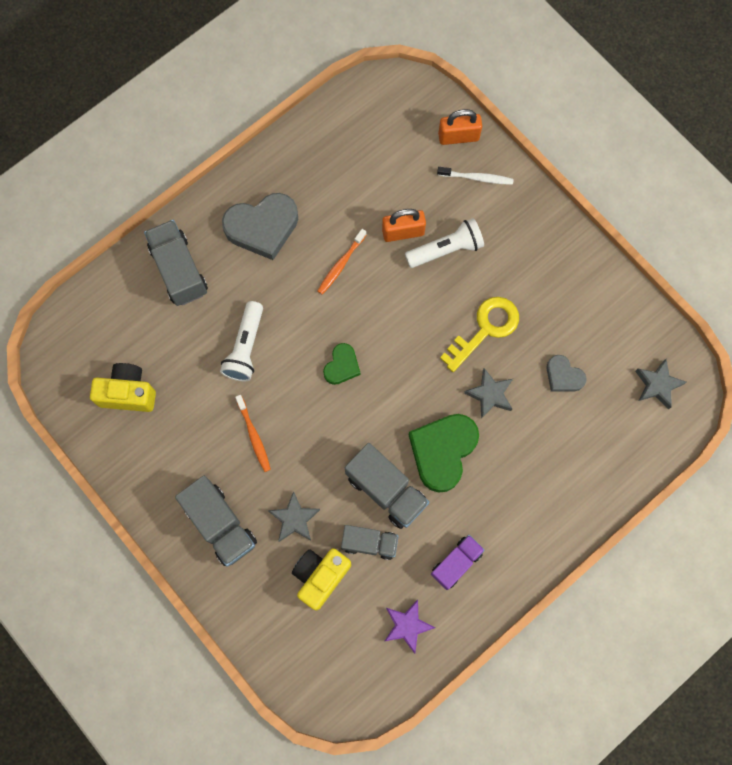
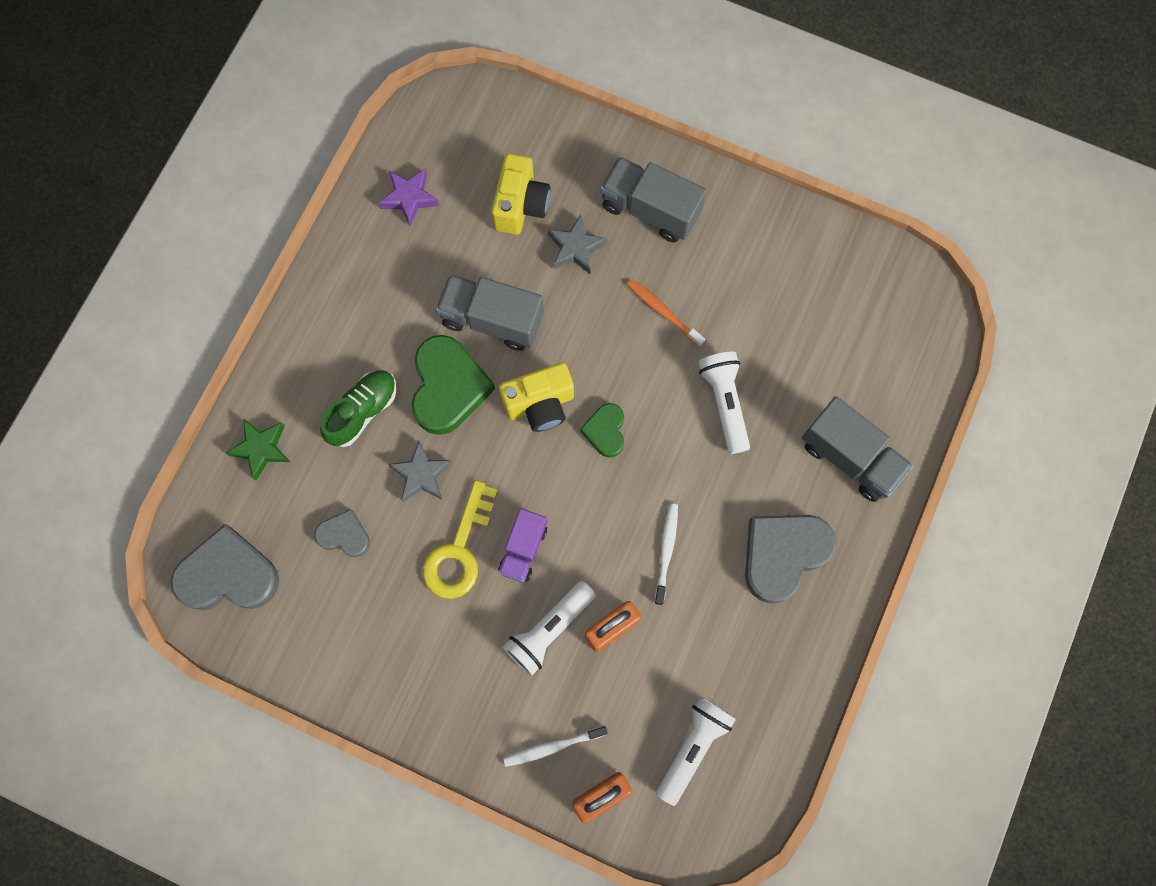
camera: 155 degrees right, 0 degrees up
yellow camera [90,363,156,412] -> yellow camera moved to [499,363,574,432]
orange toothbrush [318,229,367,295] -> white toothbrush [654,503,678,605]
grey truck [341,525,398,560] -> none
purple truck [431,535,485,590] -> purple truck moved to [498,508,547,582]
grey star [635,359,687,409] -> grey heart [170,524,279,610]
none -> green star [226,418,290,481]
none -> green shoe [320,371,397,447]
none -> white flashlight [656,697,736,806]

